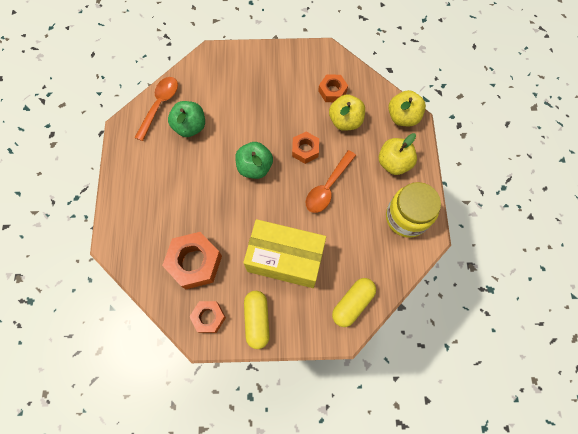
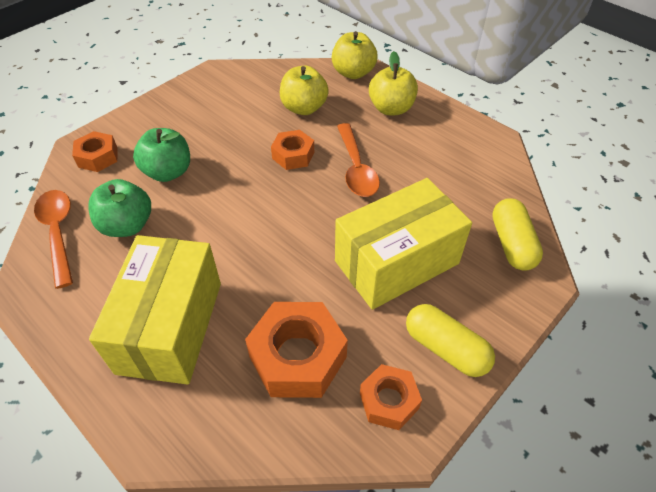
camera: 45 degrees left, 20 degrees down
green apple [235,142,273,179] -> green apple moved to [133,128,190,182]
orange nut [318,74,348,102] -> orange nut moved to [72,131,117,172]
yellow jar [386,182,441,238] -> none
none -> yellow box [89,235,221,385]

